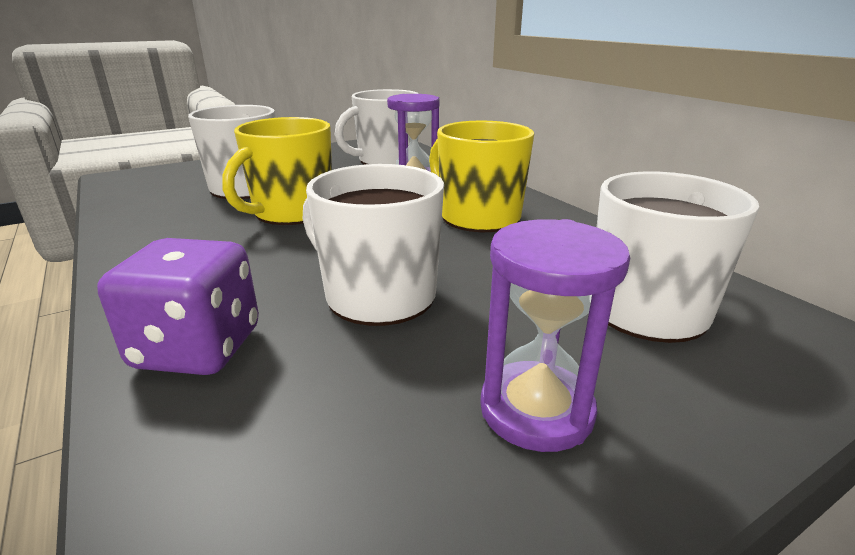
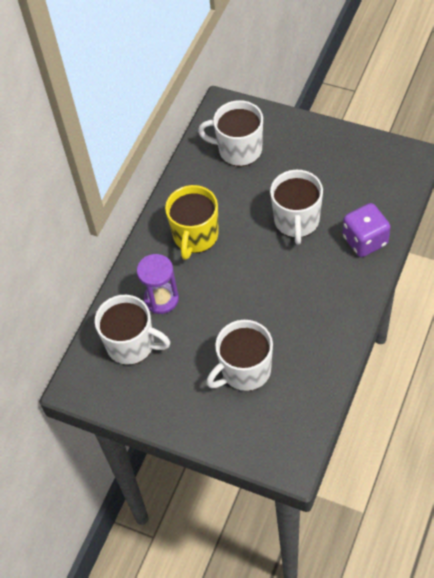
camera: 120 degrees left, 30 degrees up
yellow mug [222,117,332,225] -> none
purple hourglass [480,219,630,452] -> none

